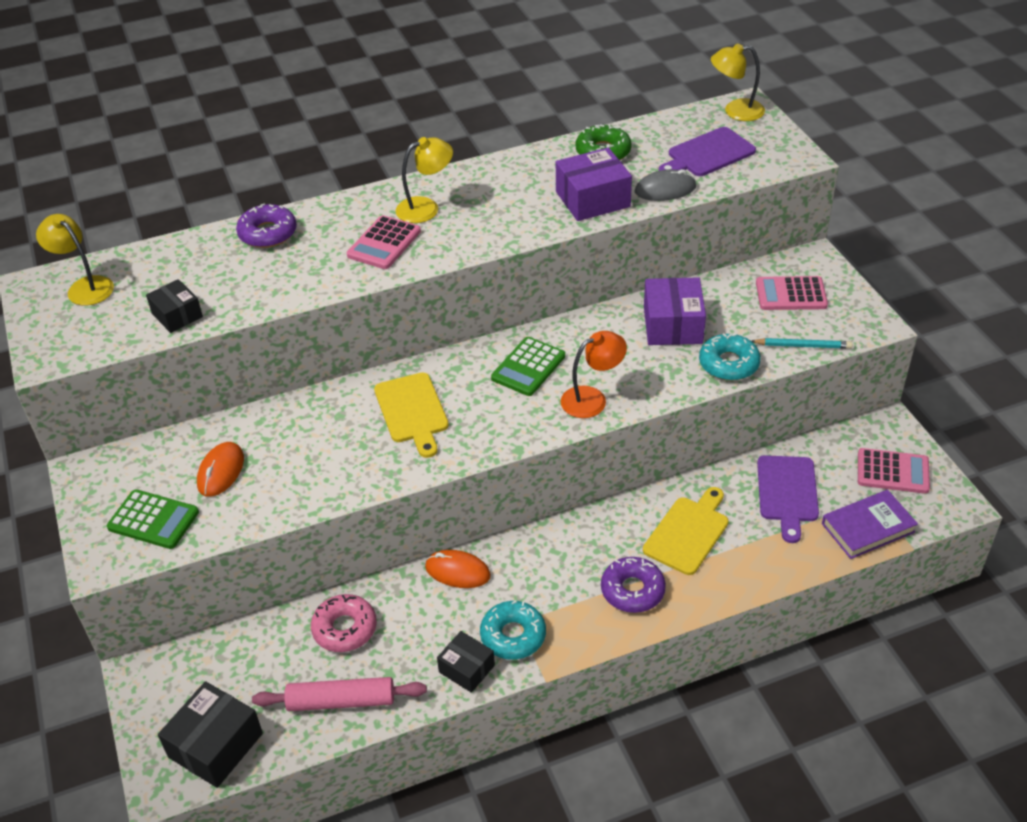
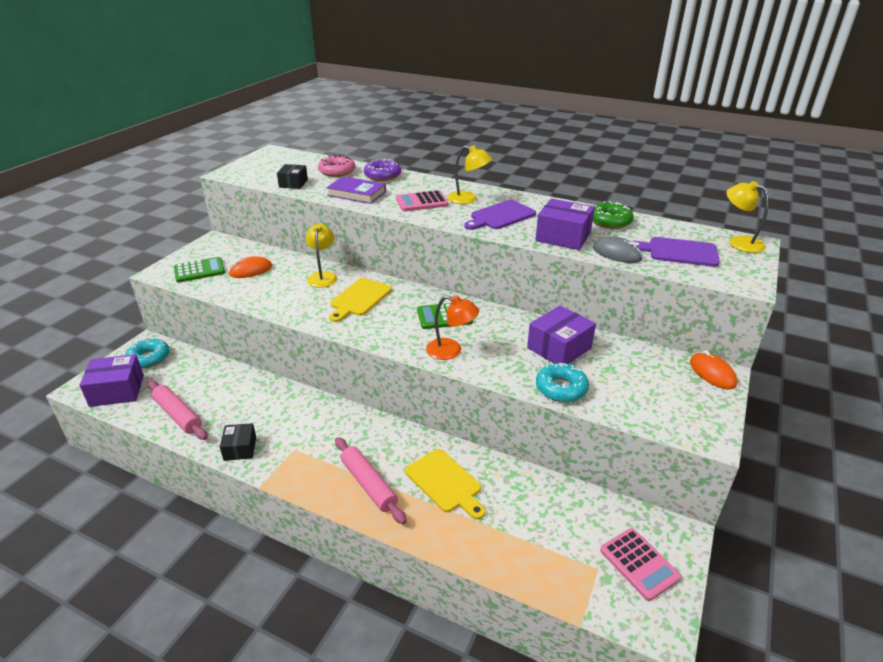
camera: 45 degrees right, 10 degrees down
yellow lamp [36,214,114,306] -> yellow lamp moved to [306,224,337,287]
green calculator [107,489,199,549] -> green calculator turned 90 degrees counterclockwise [174,257,225,283]
black box [158,681,263,788] -> purple box [80,354,144,407]
pink donut [311,594,377,652] -> pink donut moved to [318,155,355,177]
orange mouse [425,550,491,588] -> orange mouse moved to [690,350,737,390]
turquoise donut [480,601,546,660] -> turquoise donut moved to [125,338,170,368]
purple donut [601,557,666,613] -> pink rolling pin [335,437,406,524]
yellow cutting board [643,487,729,575] -> yellow cutting board turned 60 degrees clockwise [405,449,485,520]
turquoise pencil [752,338,853,349] -> none
pink calculator [756,276,828,310] -> none
purple cutting board [757,455,819,543] -> purple cutting board moved to [464,200,536,230]
purple book [822,490,918,559] -> purple book moved to [326,176,386,204]

